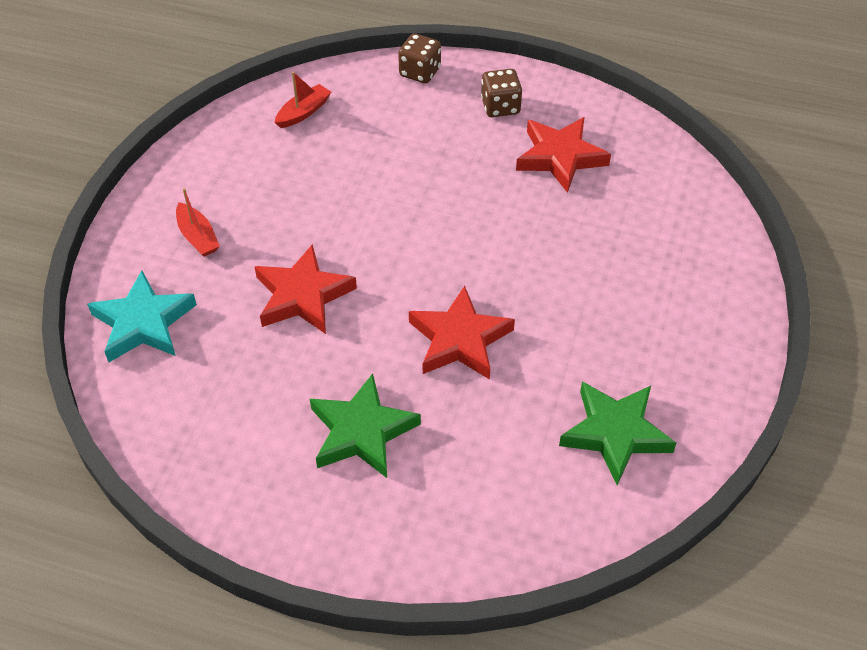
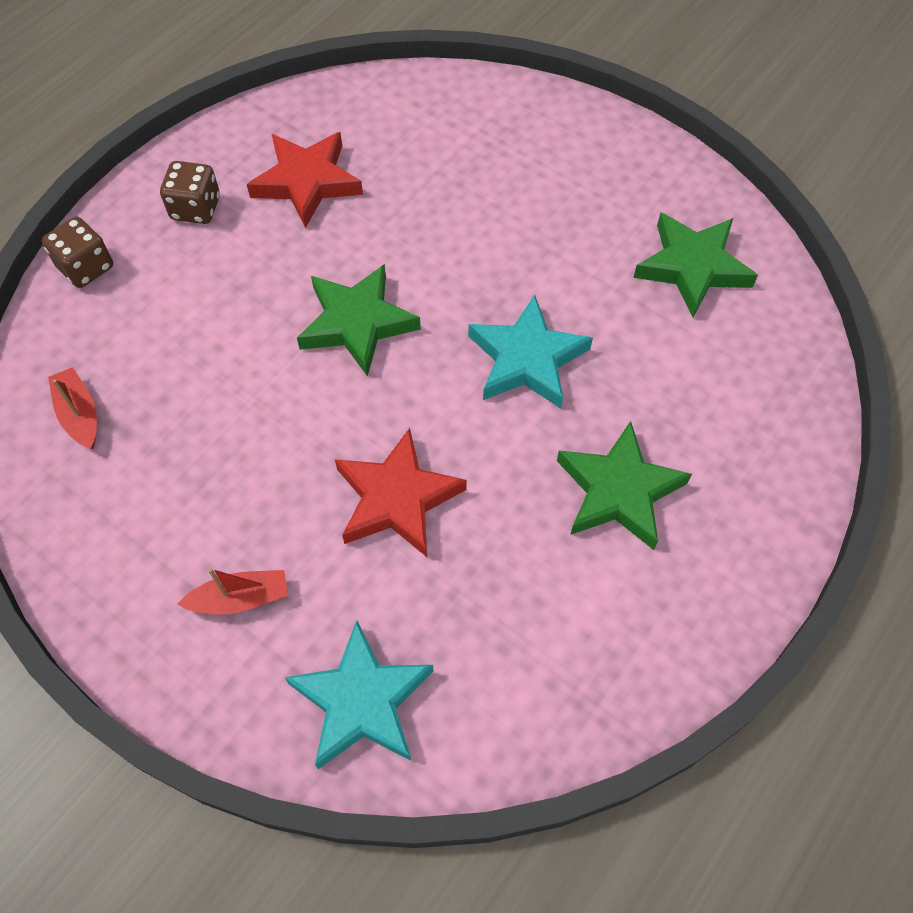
camera: 70 degrees left, 10 degrees up
red star [409,286,515,380] -> turquoise star [468,295,593,409]
none -> green star [297,264,421,377]

